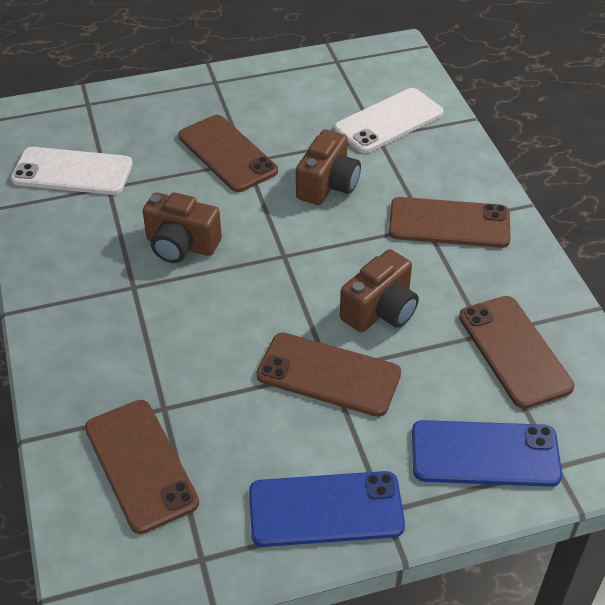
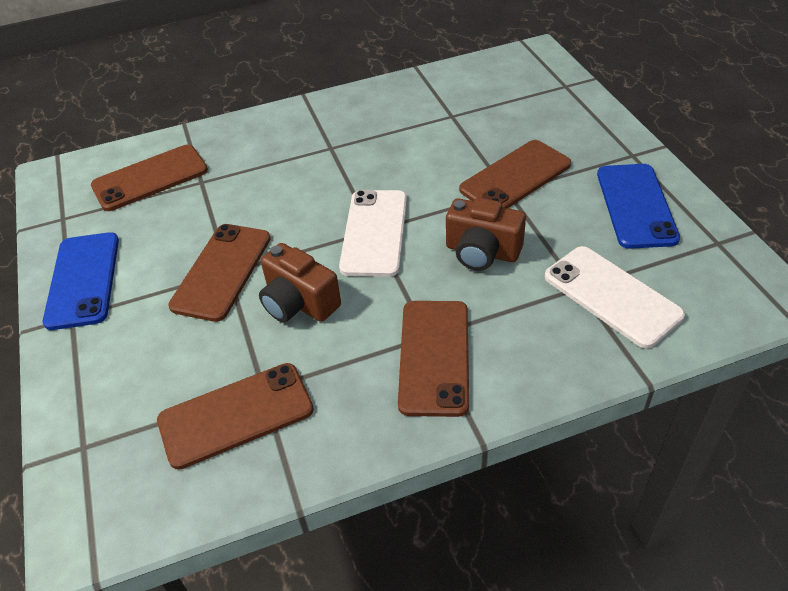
camera: 90 degrees right, 0 degrees up
white phone [11,147,133,195] -> white phone moved to [339,190,407,277]
brown camera [143,192,222,263] -> none
blue phone [412,420,562,487] -> blue phone moved to [597,164,680,249]

